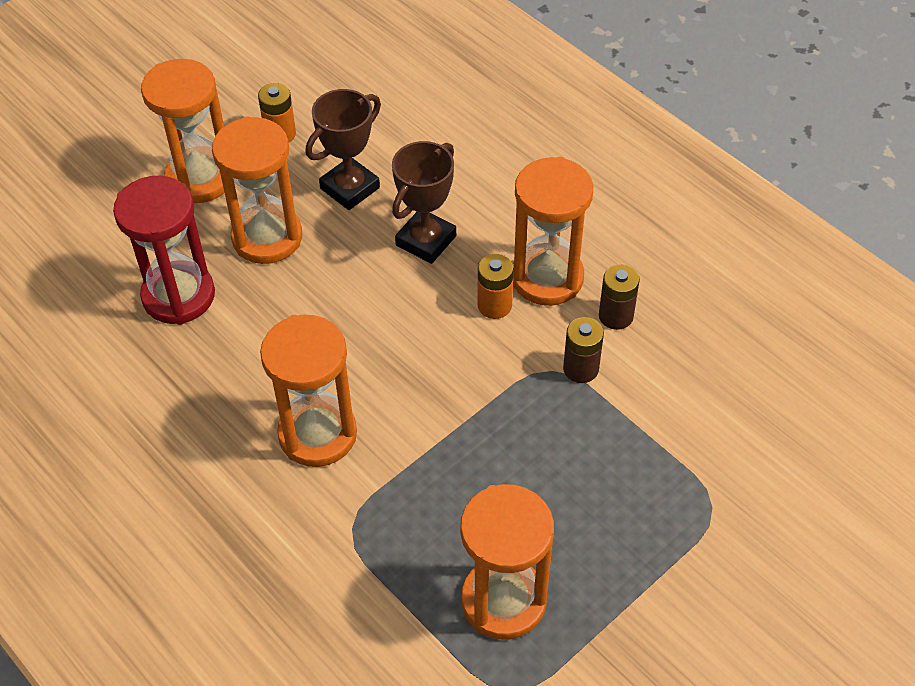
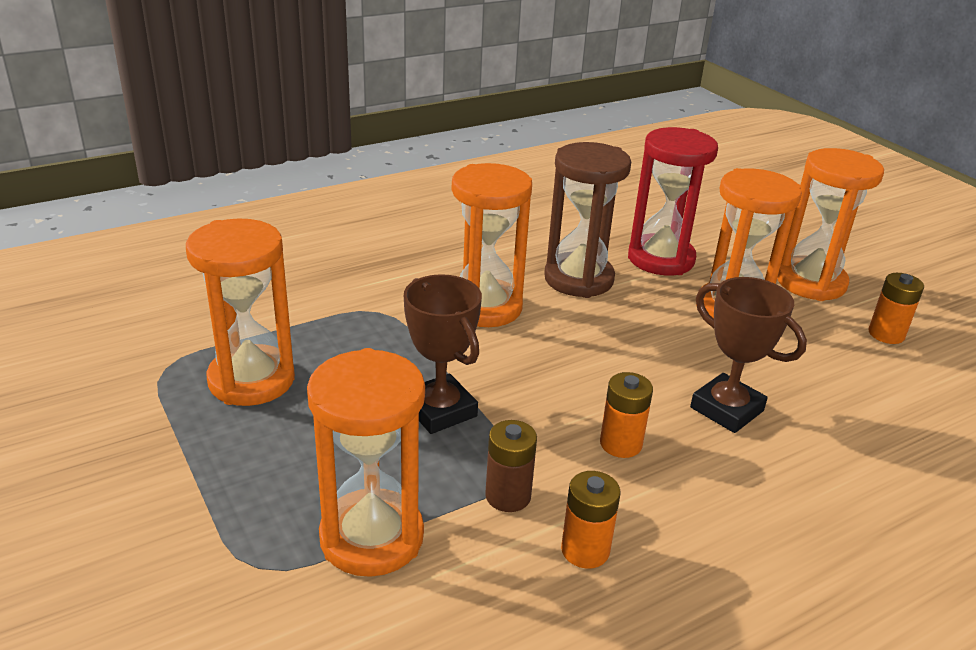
camera: 100 degrees right, 20 degrees down
brown trophy [306,89,381,210] -> brown trophy moved to [404,274,482,434]
orange hourglass [513,157,593,306] -> orange hourglass moved to [307,348,425,577]
brown battery [599,264,640,330] -> orange battery [561,471,621,569]
none -> brown hourglass [544,142,631,298]

